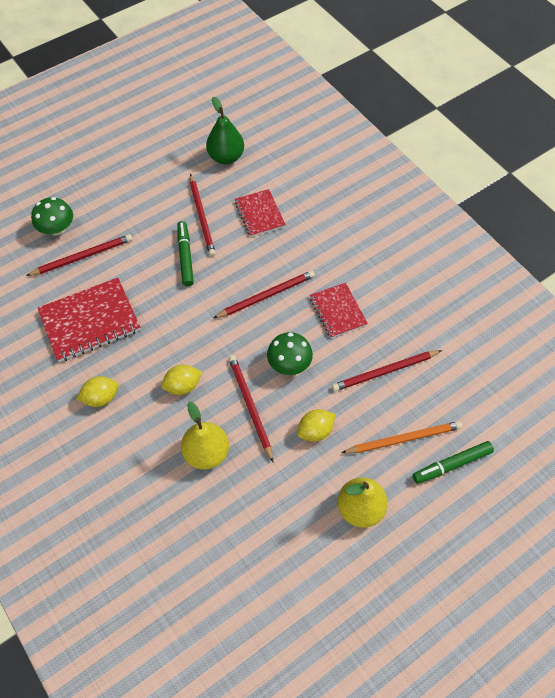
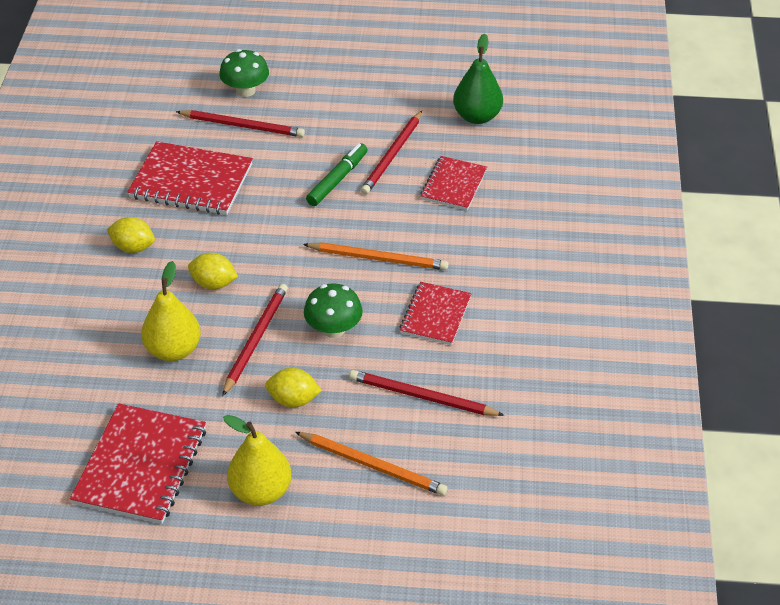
camera: 40 degrees right, 15 degrees down
red pencil [213,270,315,318] -> orange pencil [303,242,448,270]
green marker [413,441,494,484] -> none
none -> red notebook [70,403,206,524]

